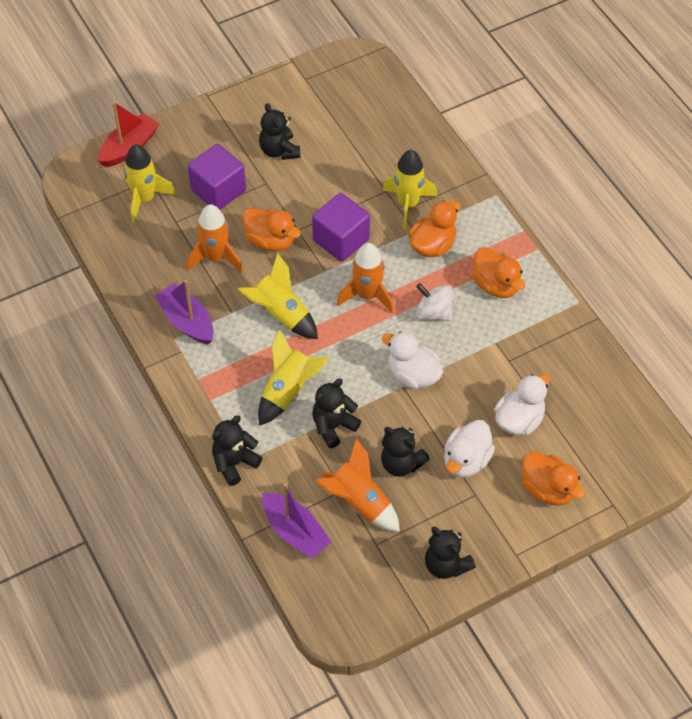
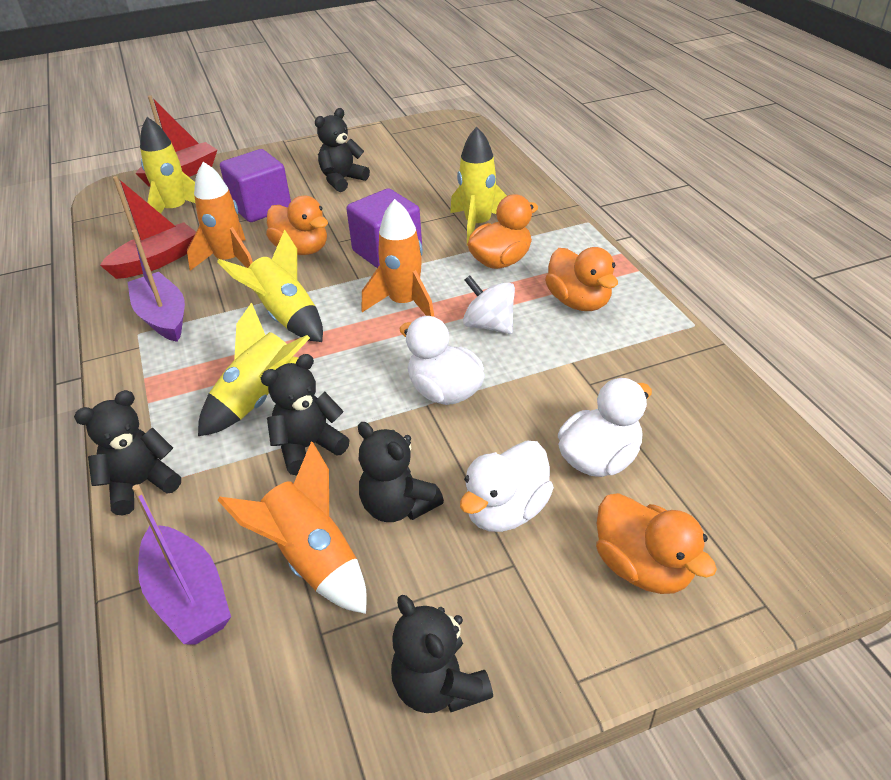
camera: 10 degrees right, 15 degrees down
black teddy bear [259,103,301,160] -> black teddy bear turned 60 degrees clockwise [315,108,370,192]
none -> red boat [100,176,196,279]

